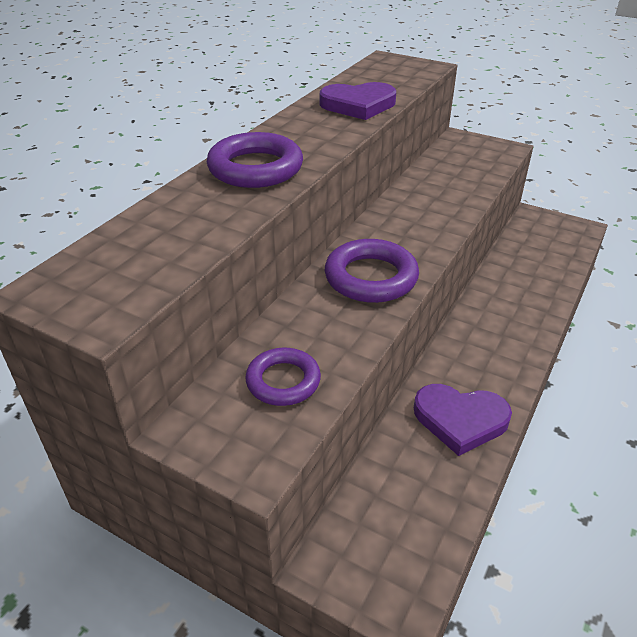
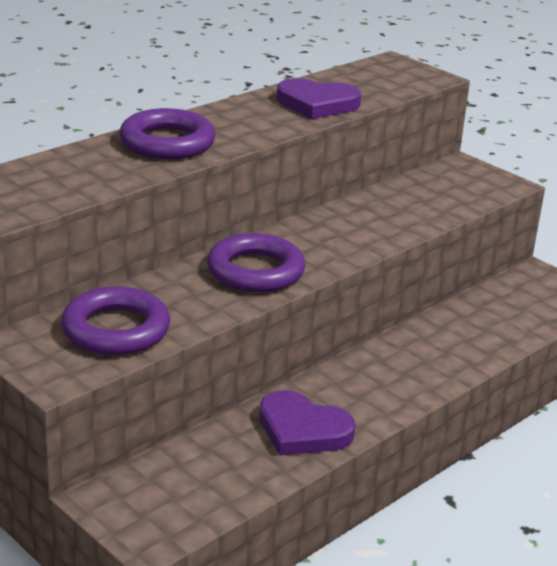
camera: 15 degrees right, 10 degrees down
purple ring [245,348,321,406] -> purple ring [61,286,170,355], size x1.52

